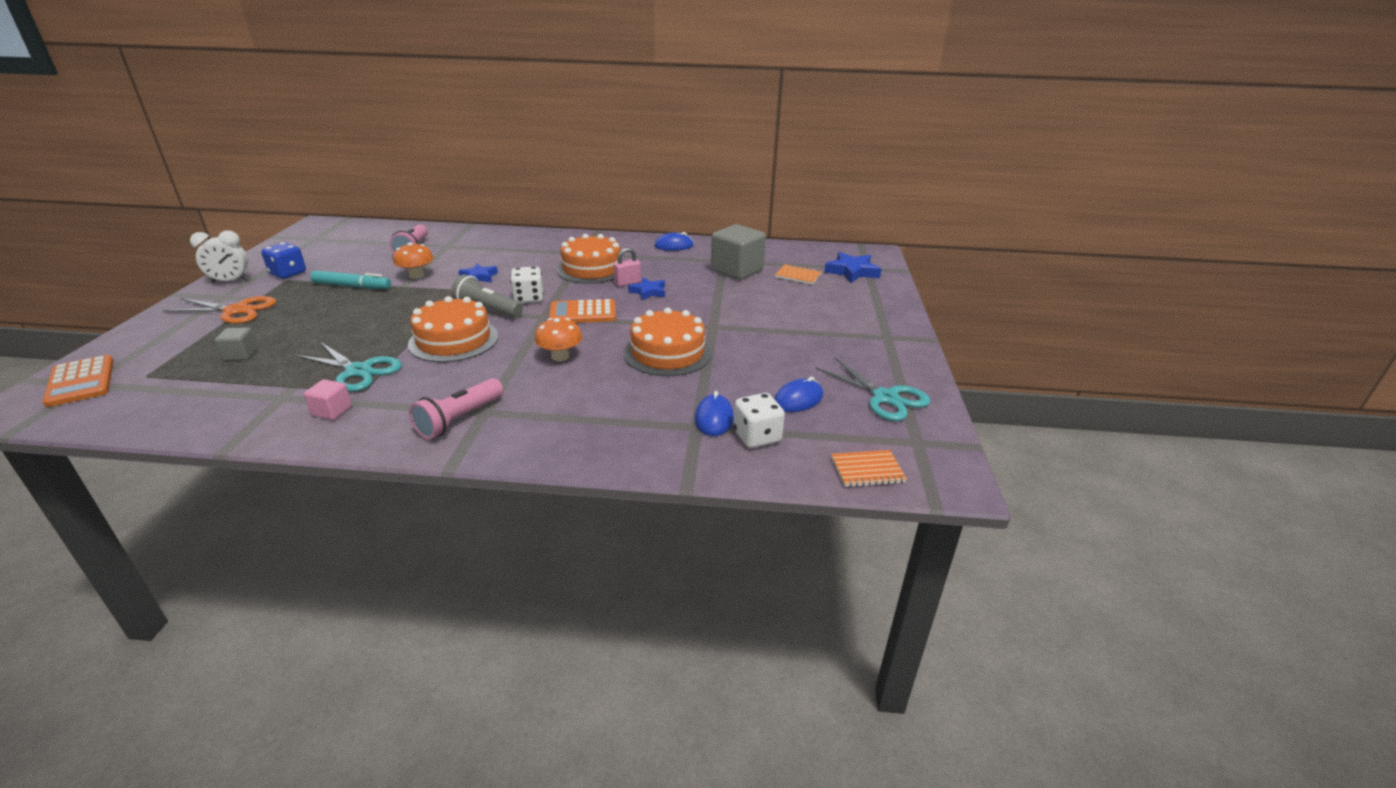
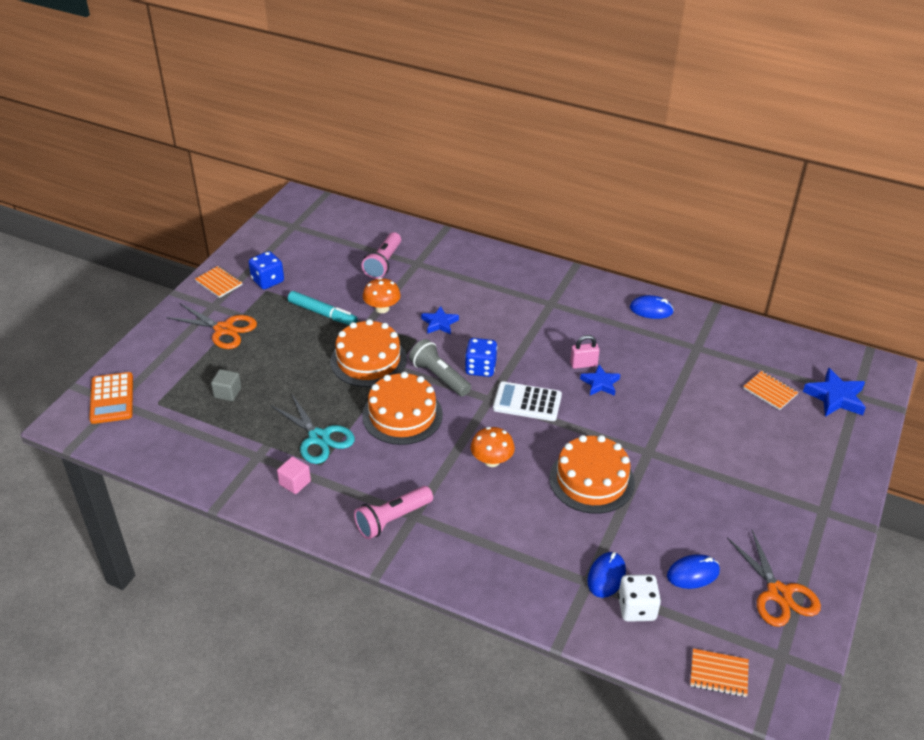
camera: 20 degrees right, 10 degrees up
white clock [190,230,249,283] -> orange notebook [195,266,243,298]
white dice [510,266,544,303] -> blue dice [465,338,497,377]
orange calculator [549,299,616,323] -> white calculator [493,381,562,421]
orange cake [556,234,620,284] -> orange cake moved to [330,319,407,387]
grey cube [711,224,766,280] -> none
turquoise scissors [816,358,931,421] -> orange scissors [727,530,821,627]

